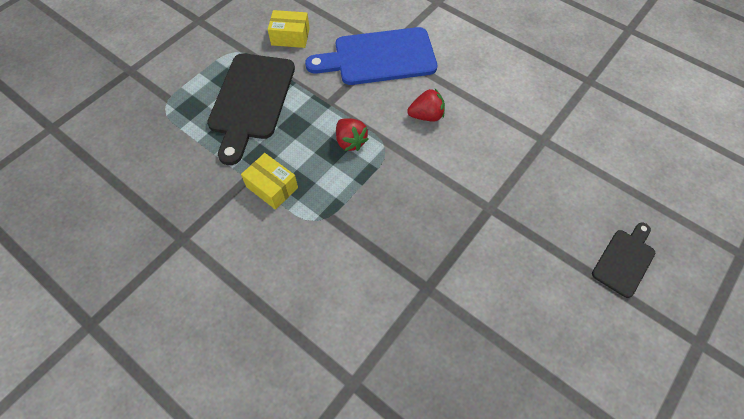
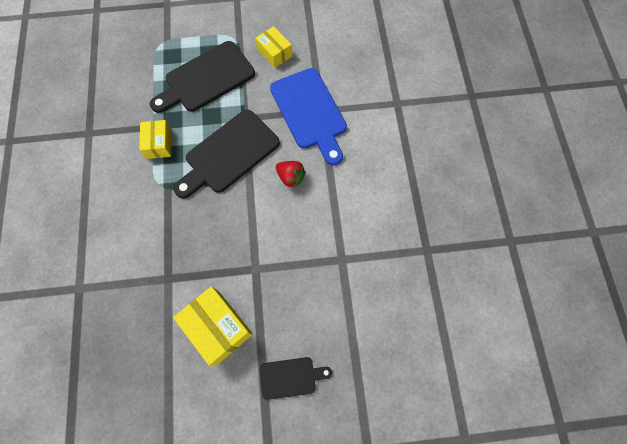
camera: 45 degrees right, 10 degrees up
blue cutting board [305,27,437,85] -> blue cutting board turned 150 degrees counterclockwise [270,68,347,165]
red strawberry [336,118,369,151] -> black cutting board [173,110,280,198]
none -> yellow box [173,286,253,366]

